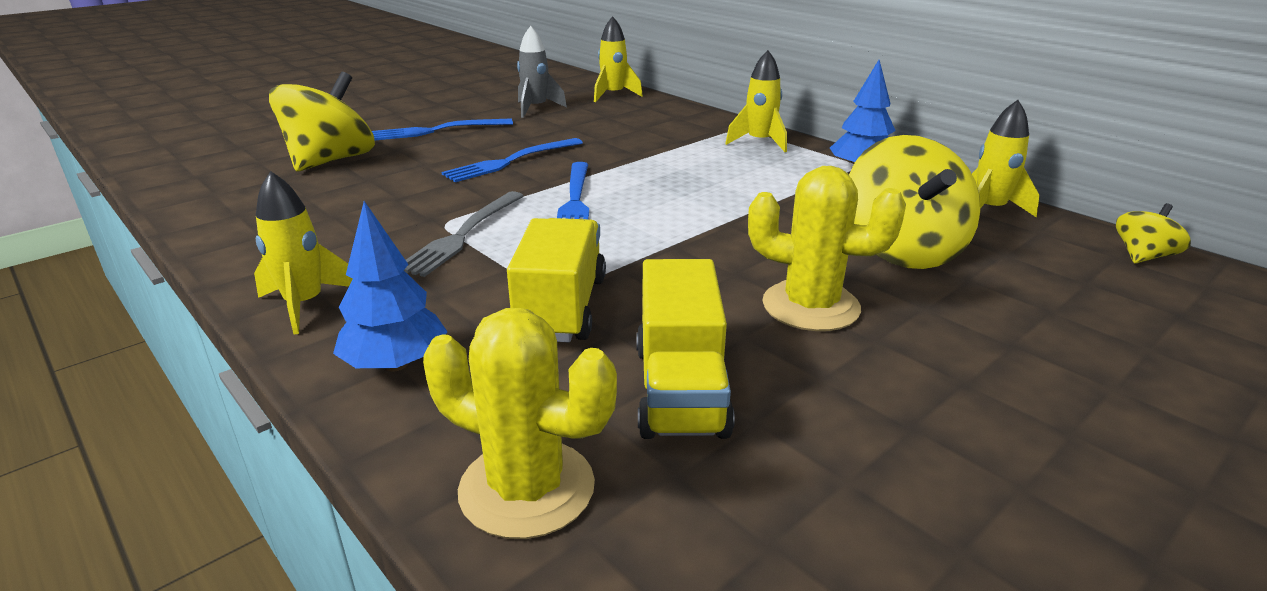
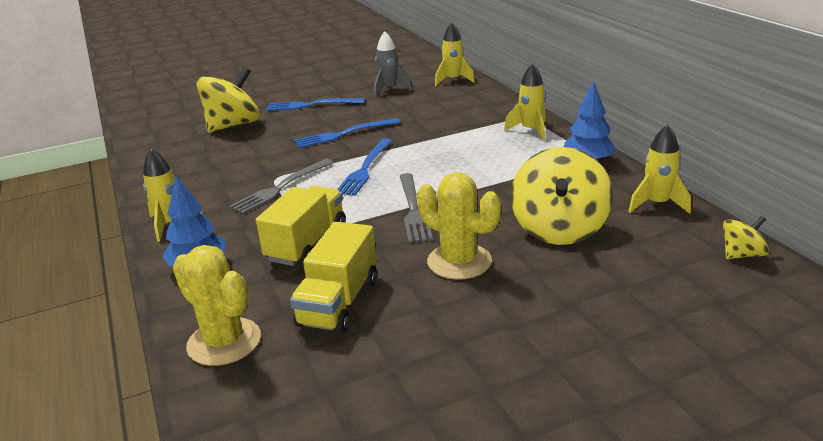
camera: 20 degrees right, 0 degrees up
none -> grey fork [400,173,433,243]

